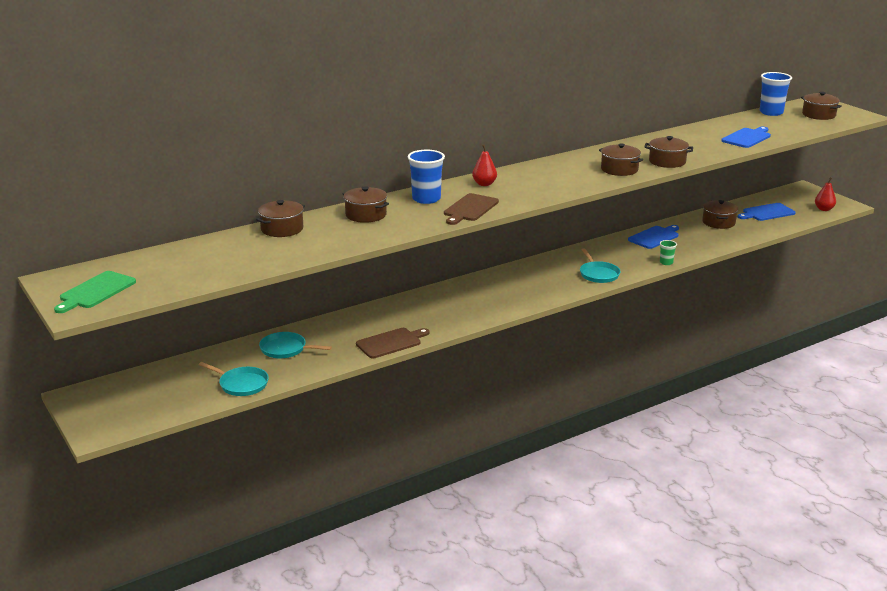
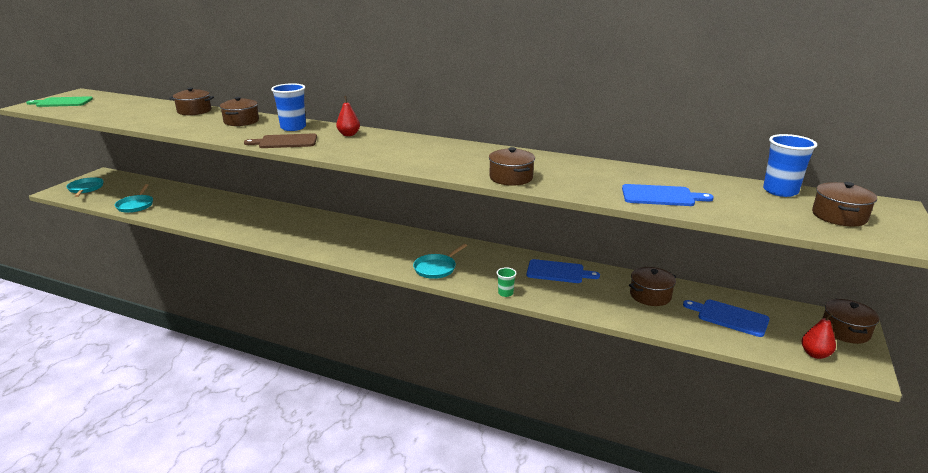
camera: 55 degrees right, 0 degrees up
turquoise pan [259,332,332,358] -> turquoise pan moved to [66,177,103,197]
brown cutting board [356,328,430,358] -> none
brown pot [599,143,643,176] -> brown pot moved to [822,299,879,344]

